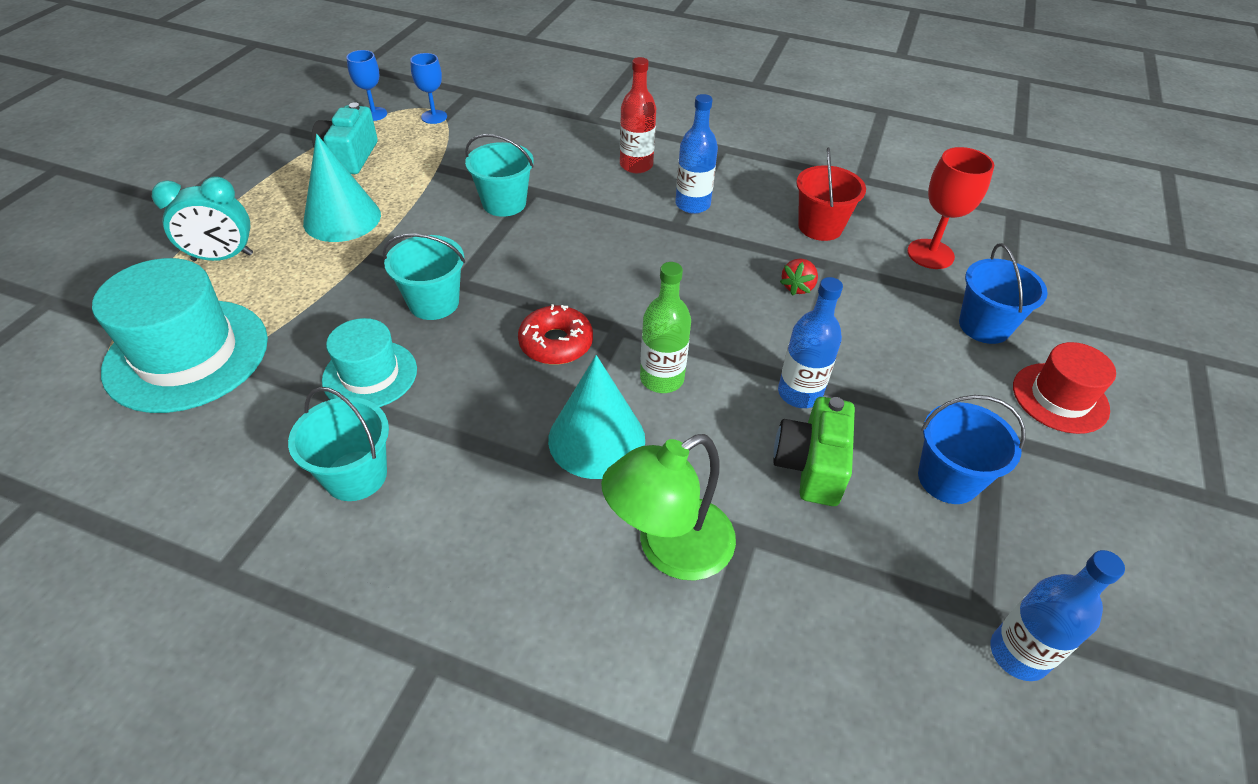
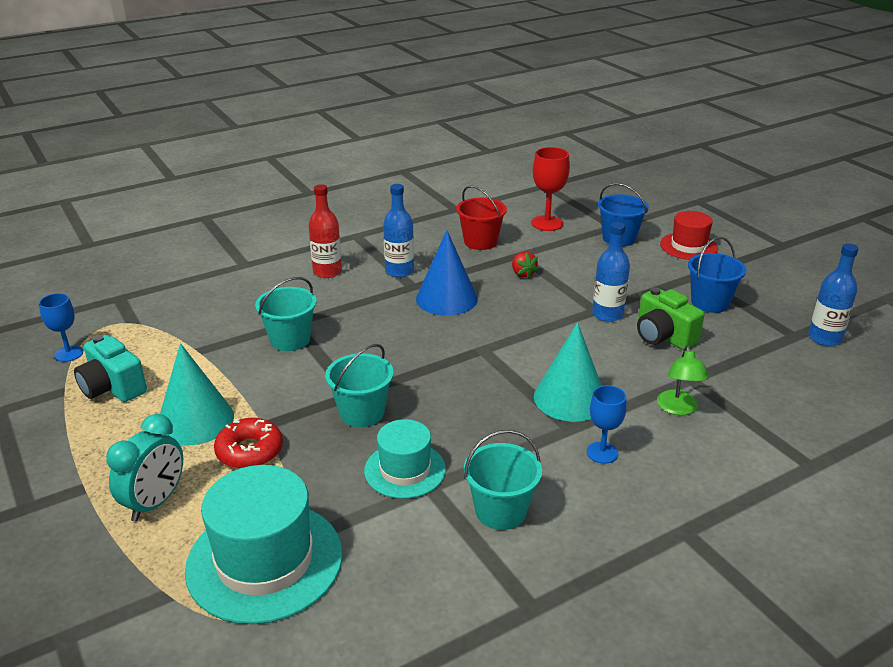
camera: 50 degrees left, 15 degrees down
blue goblet [410,53,447,124] -> blue goblet moved to [587,385,627,464]
red donut [518,304,593,365] -> red donut moved to [214,418,283,469]
green lamp [601,434,736,581] -> green lamp [657,345,709,415], size x0.62
green bottle [640,262,691,393] -> none
none -> blue cone [416,230,478,316]

